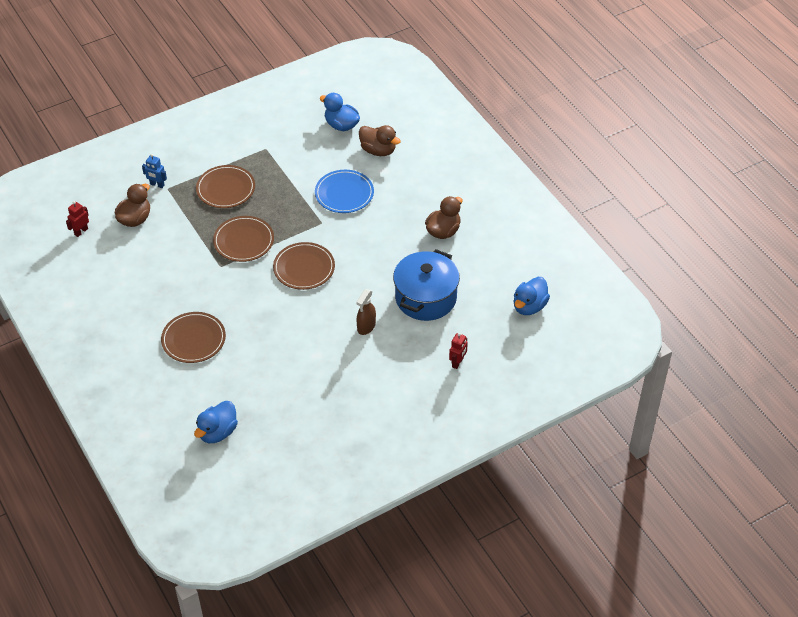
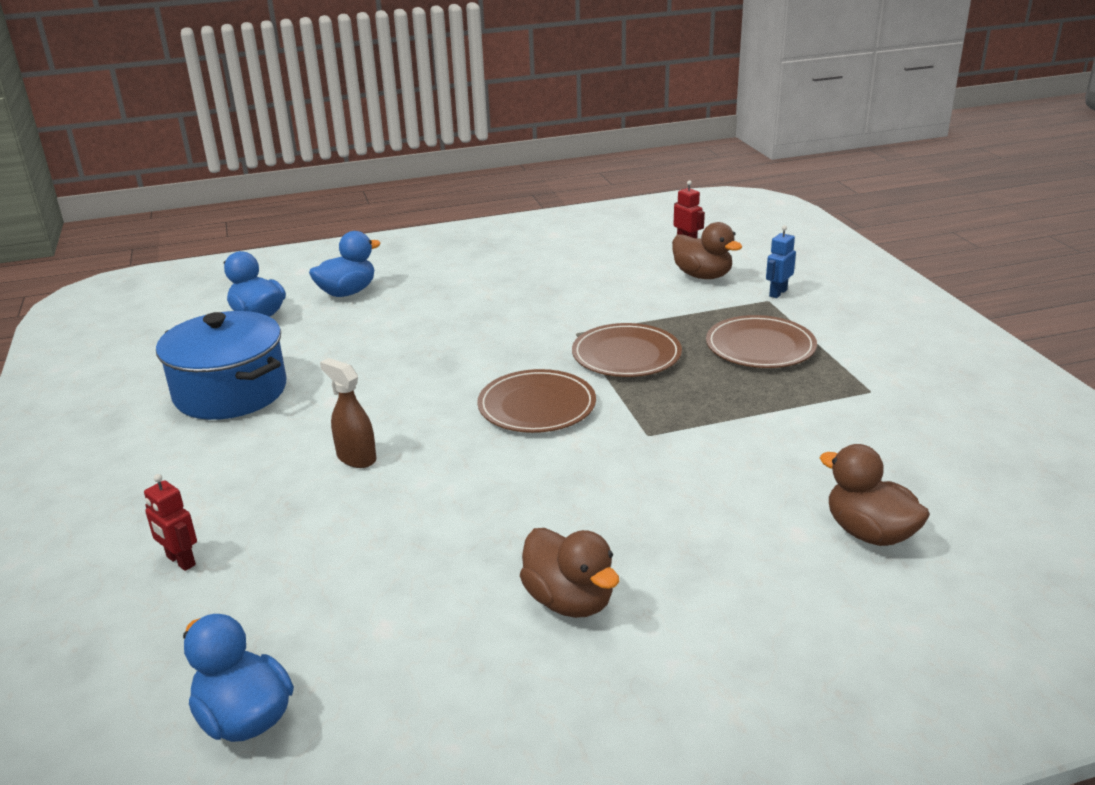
camera: 105 degrees right, 20 degrees down
brown plate [161,312,226,363] -> none
blue plate [315,170,374,213] -> none
blue duck [320,93,360,131] -> blue duck moved to [309,231,381,297]
brown duck [359,125,401,156] -> brown duck turned 90 degrees clockwise [820,444,930,546]
blue pot [393,249,460,321] -> blue pot moved to [156,311,287,420]

